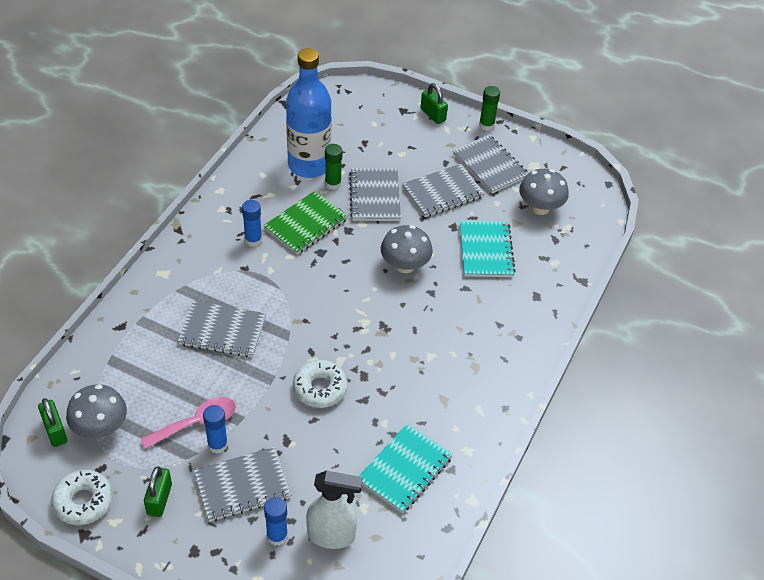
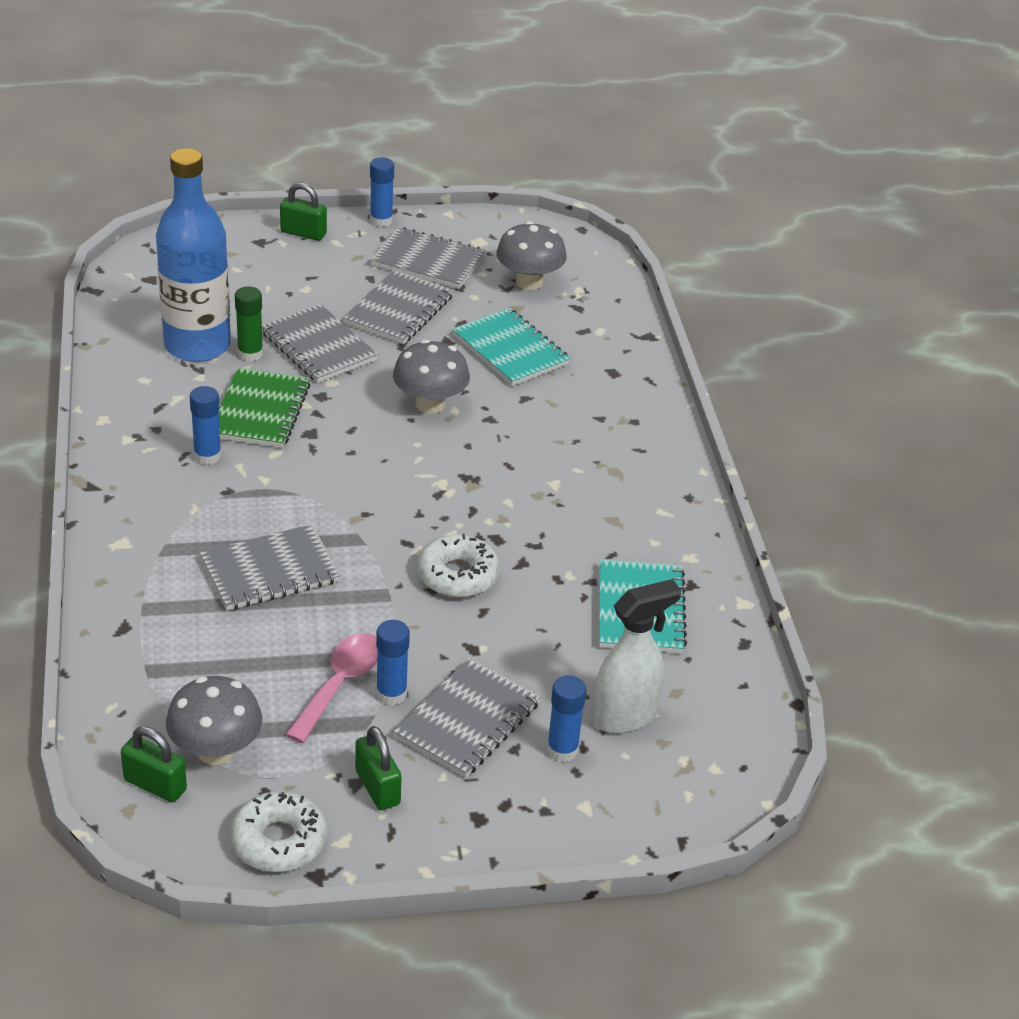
camera: 35 degrees left, 10 degrees down
green glue stick [479,86,500,131] -> blue glue stick [370,157,394,227]

